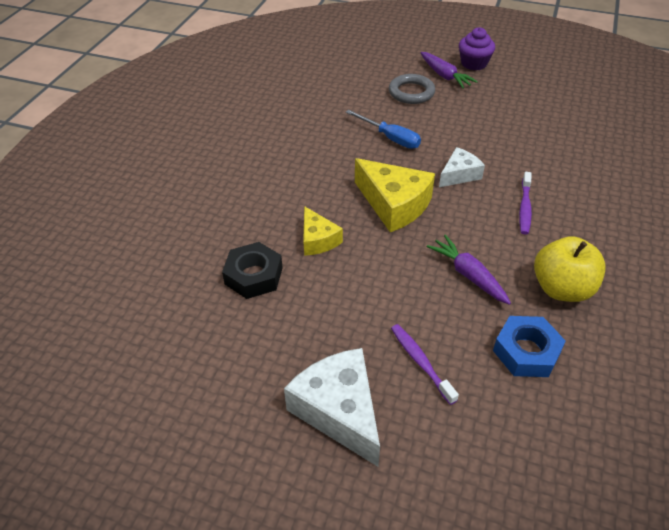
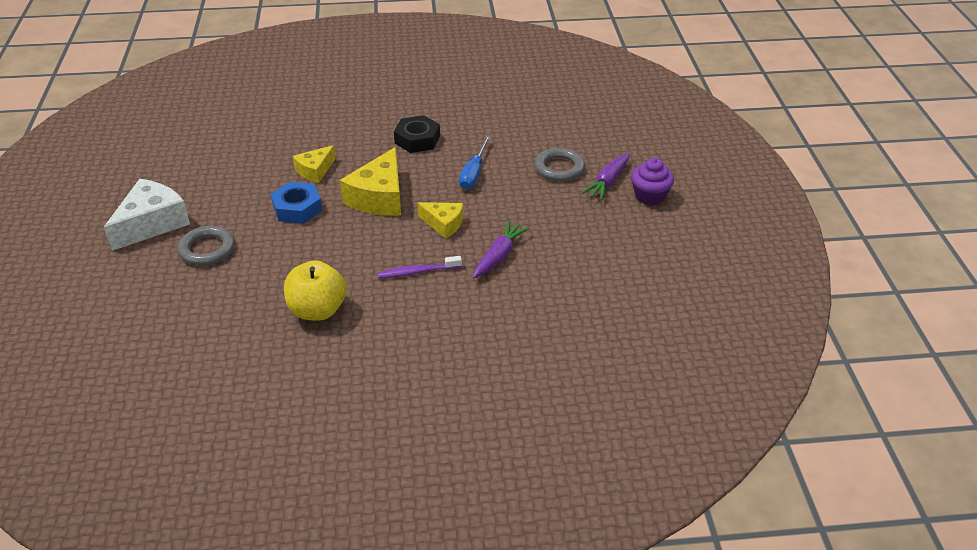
camera: 65 degrees right, 5 degrees down
black nut [222,242,283,299] -> black nut moved to [394,115,440,153]
purple toothbrush [391,324,459,405] -> grey ring [178,226,235,266]
purple carrot [427,235,511,305] -> purple carrot moved to [473,221,530,279]
white cheese [439,147,485,187] -> yellow cheese [417,202,463,239]
blue nut [493,316,566,377] -> blue nut moved to [271,182,322,224]

